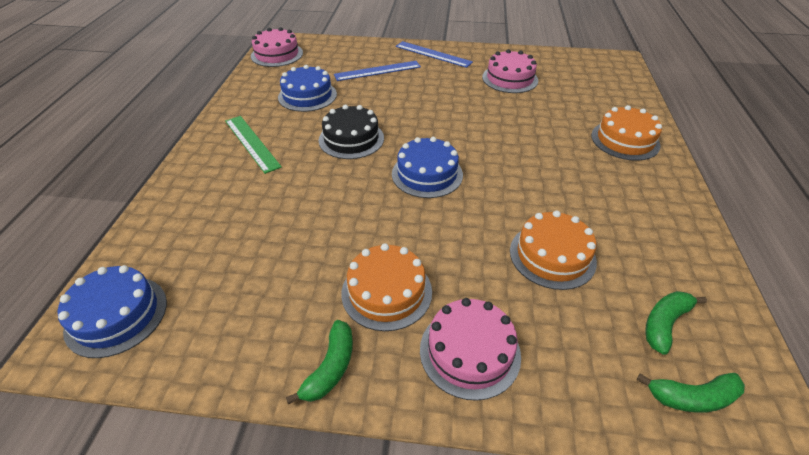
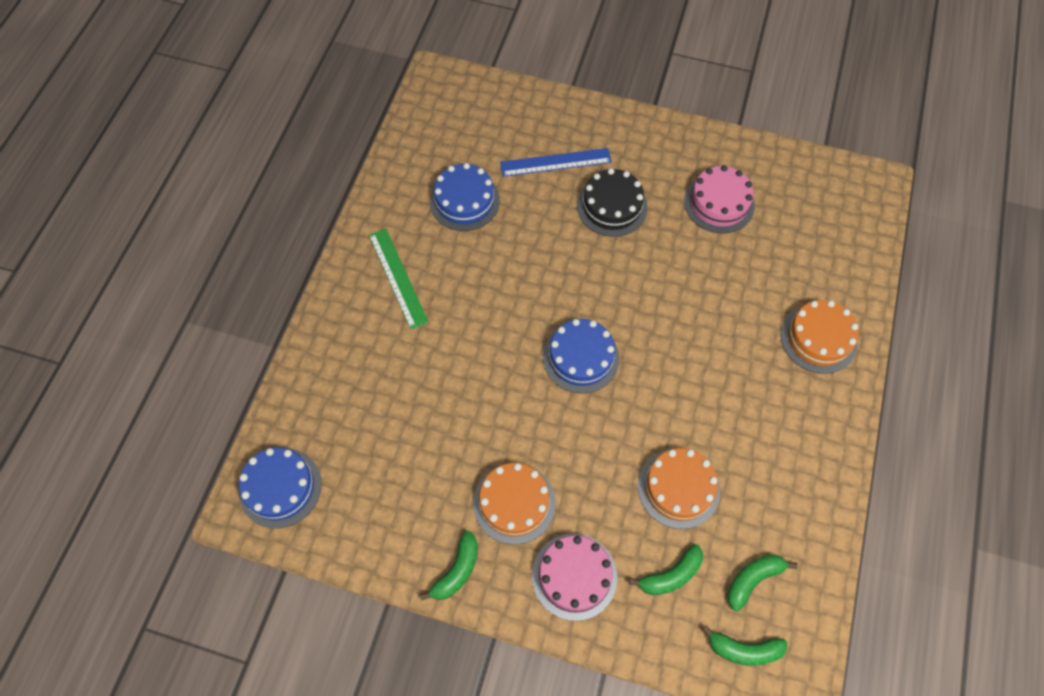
camera: 10 degrees right, 20 degrees up
pink cake [251,27,303,67] -> none
black cake [319,105,384,159] -> black cake moved to [577,168,647,237]
blue ruler [396,41,473,68] -> none
none -> green banana [629,544,703,595]

